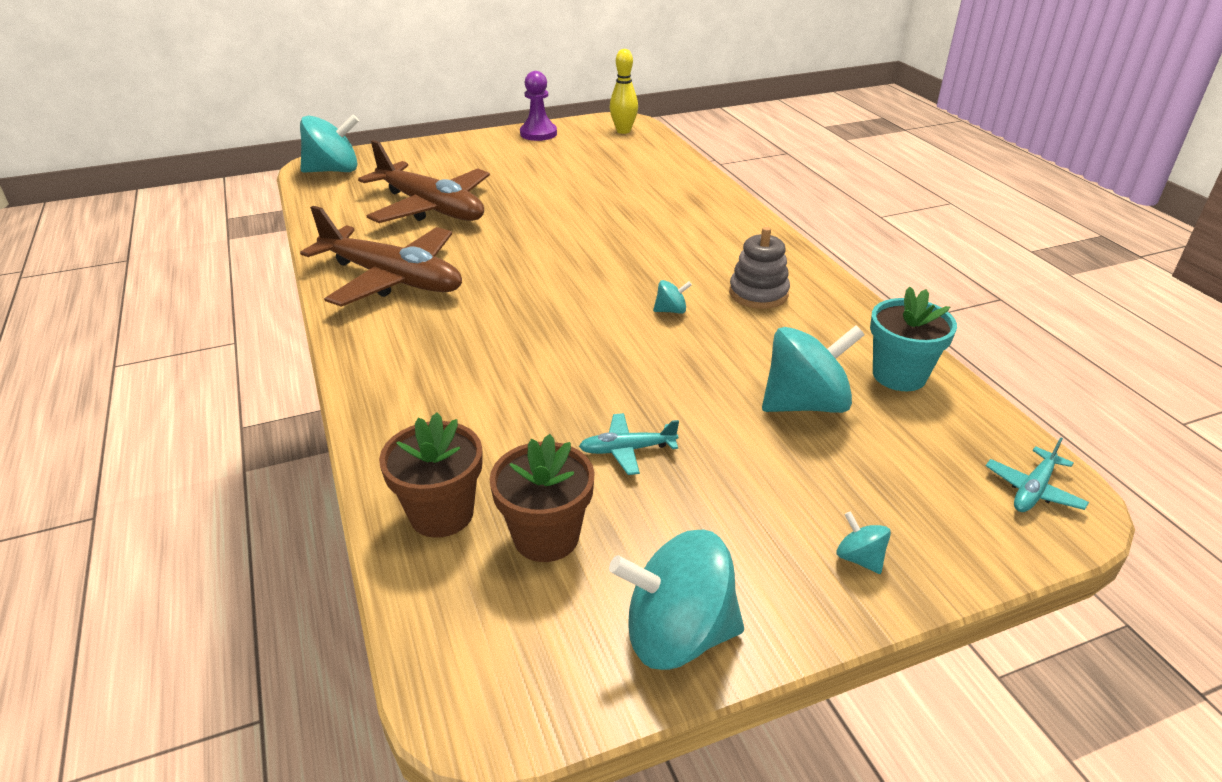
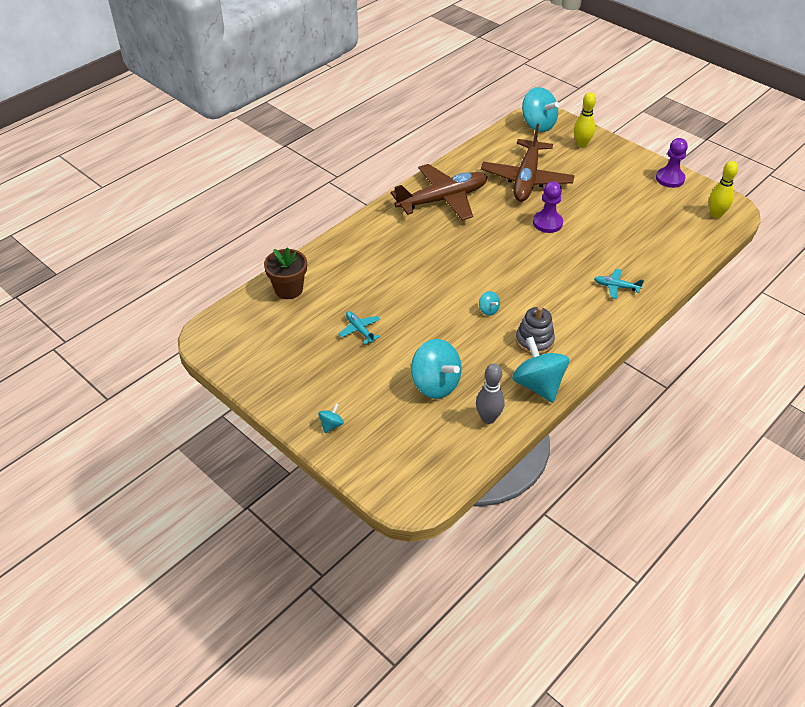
camera: 65 degrees right, 10 degrees up
brown plane [300,206,462,307] -> brown plane turned 120 degrees counterclockwise [391,164,487,221]
brown flower pot [490,434,595,562] -> none
turquoise spinning top [609,530,744,670] -> turquoise spinning top moved to [512,336,569,403]
turquoise flower pot [870,286,957,391] -> grey bowling pin [476,364,505,424]
turquoise plane [986,437,1089,512] -> turquoise plane moved to [594,269,644,299]
none -> purple pawn [533,181,563,233]
none -> yellow bowling pin [574,92,596,148]

